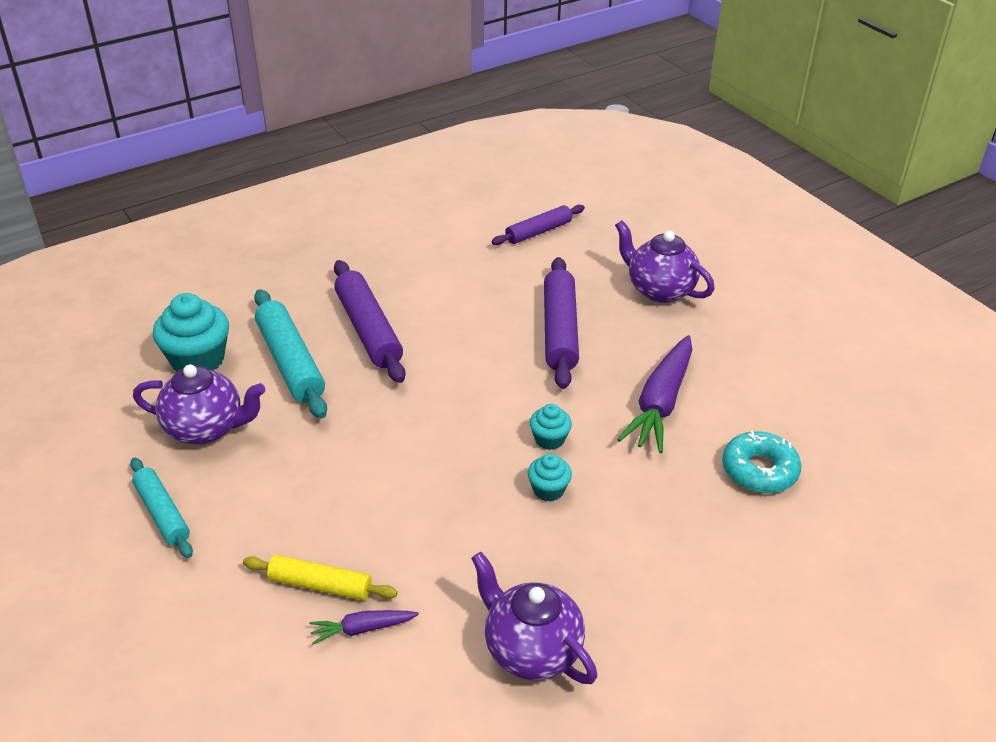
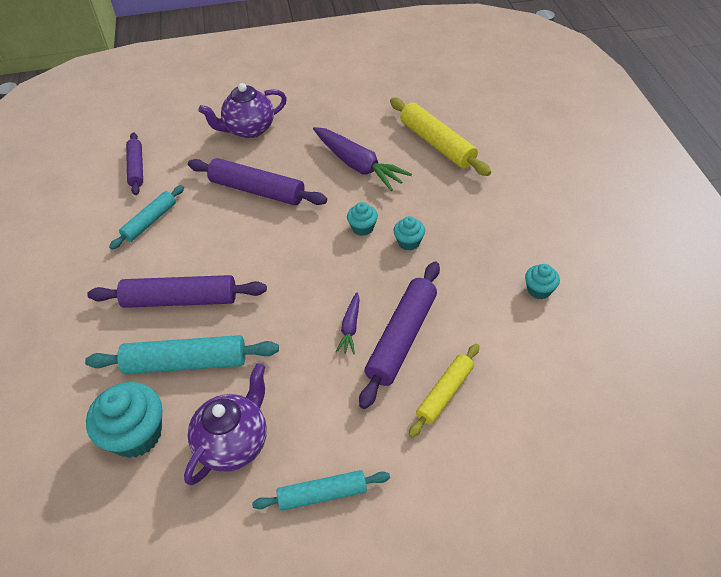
camera: 65 degrees left, 10 degrees up
purple carrot [309,610,419,644] -> purple carrot moved to [336,292,360,354]
purple teapot [471,552,597,684] -> turquoise cupcake [525,264,560,299]
turquoise donut [722,431,801,493] -> yellow rolling pin [390,98,491,176]
none -> turquoise rolling pin [109,185,184,250]
none -> purple rolling pin [359,262,440,409]

